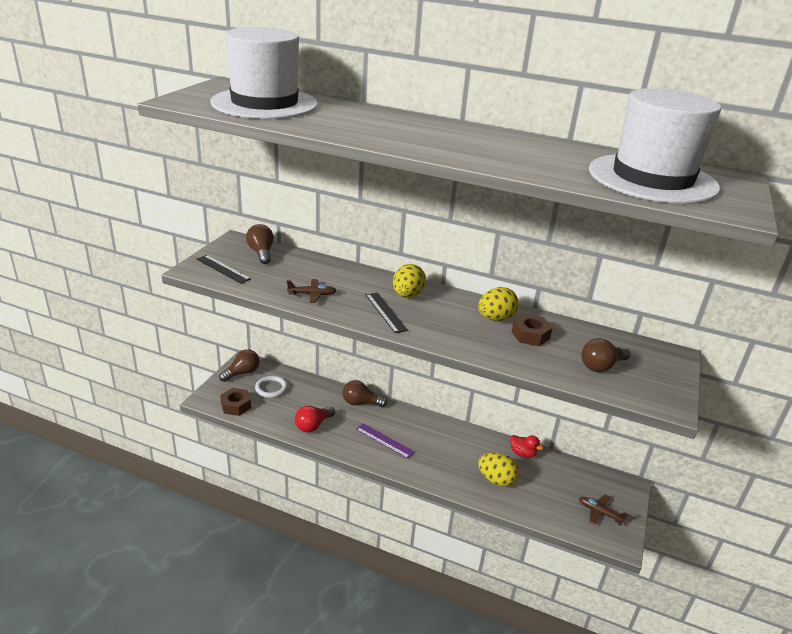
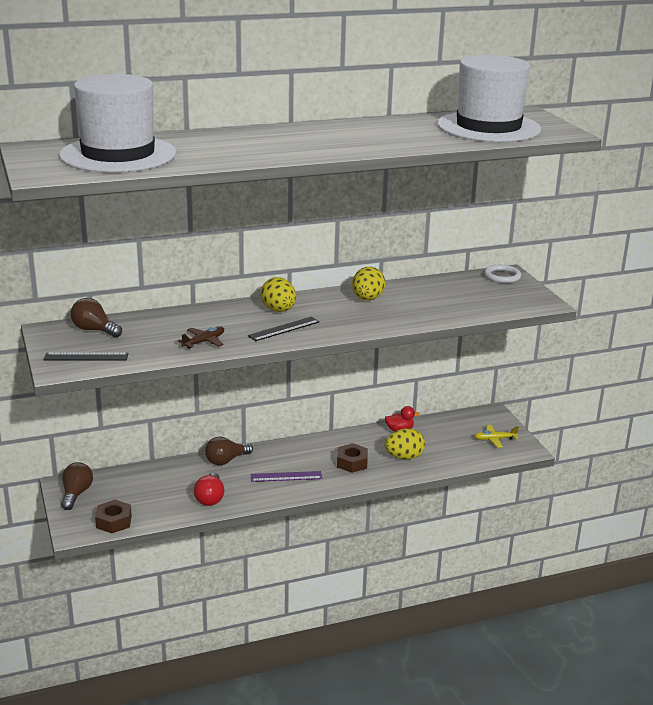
camera: 40 degrees left, 5 degrees down
white ring [255,376,288,398] -> white ring moved to [484,265,521,283]
black ruler [366,292,408,333] -> black ruler turned 60 degrees counterclockwise [248,317,319,341]
brown nut [512,314,553,346] -> brown nut moved to [337,443,368,473]
brown plane [579,494,628,526] -> yellow plane [474,425,519,448]
brown light bulb [581,338,631,372] -> none

